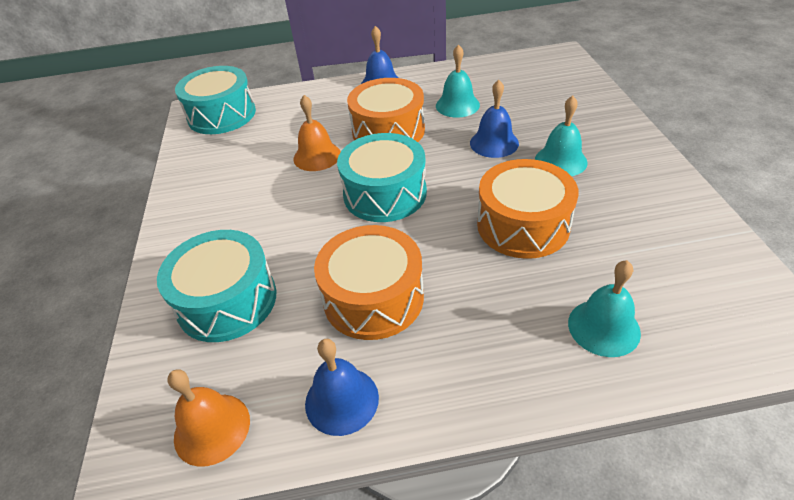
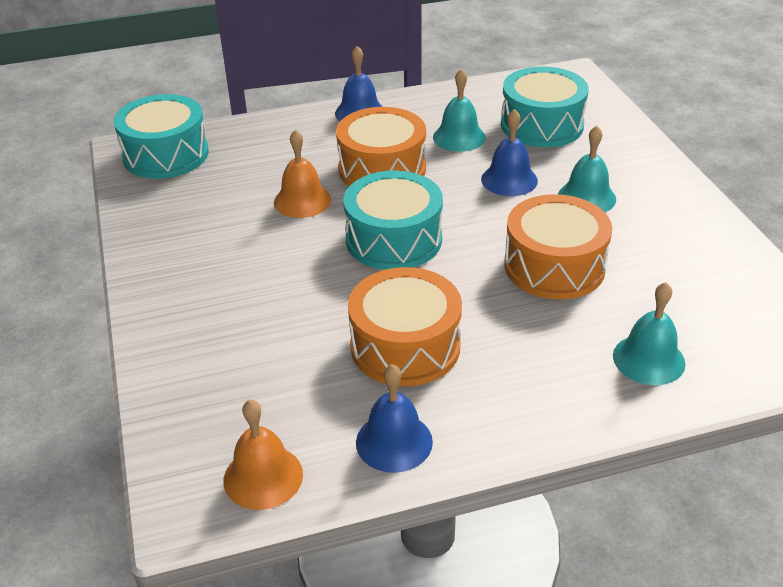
camera: 10 degrees left, 5 degrees down
turquoise drum [157,230,276,342] -> turquoise drum moved to [501,66,589,148]

